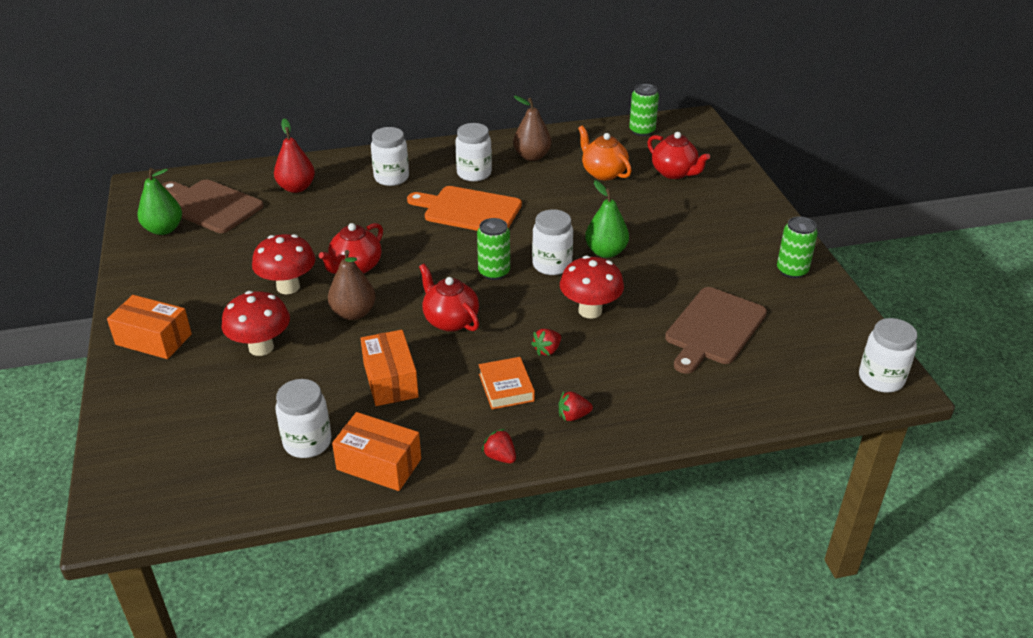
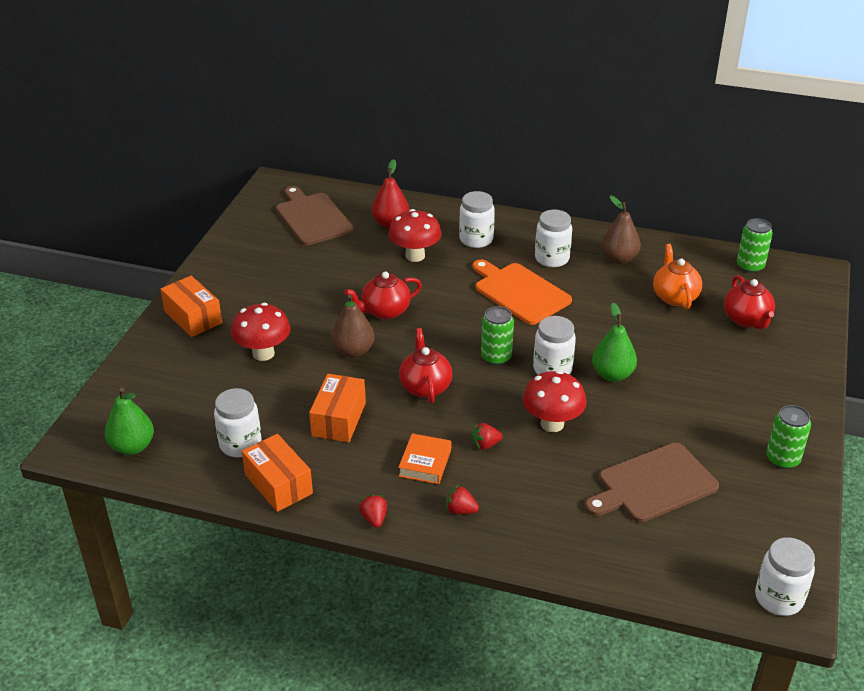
camera: 30 degrees right, 0 degrees up
green pear [137,168,182,235] -> green pear moved to [105,388,154,455]
red mushroom [252,234,315,294] -> red mushroom moved to [388,209,442,262]

